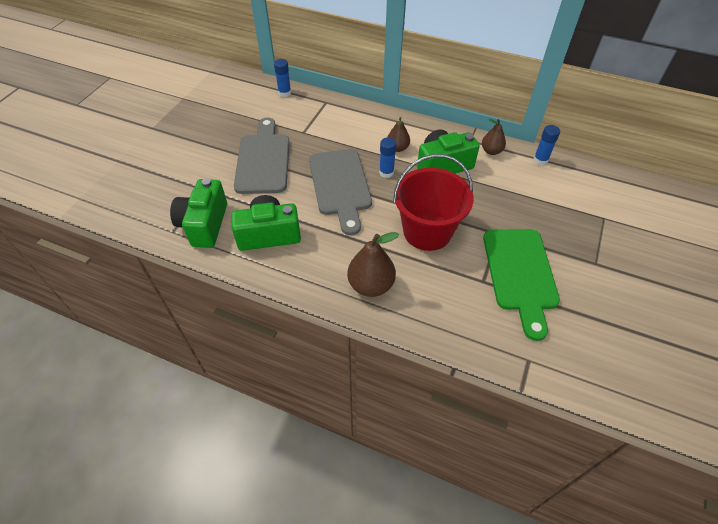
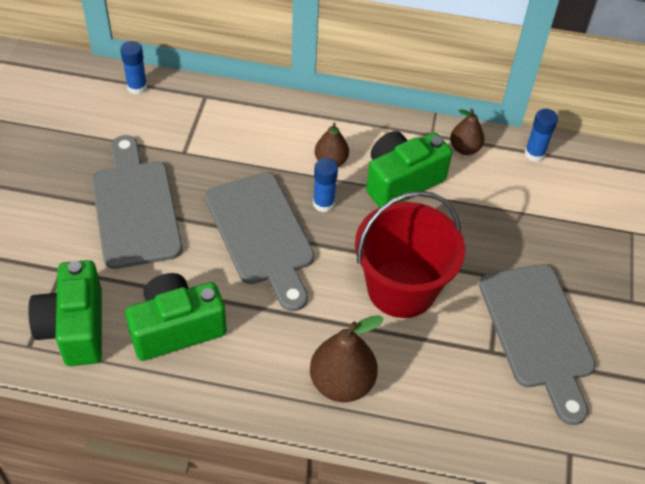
camera: 15 degrees left, 0 degrees up
green cutting board [483,229,560,341] -> grey cutting board [479,264,596,425]

